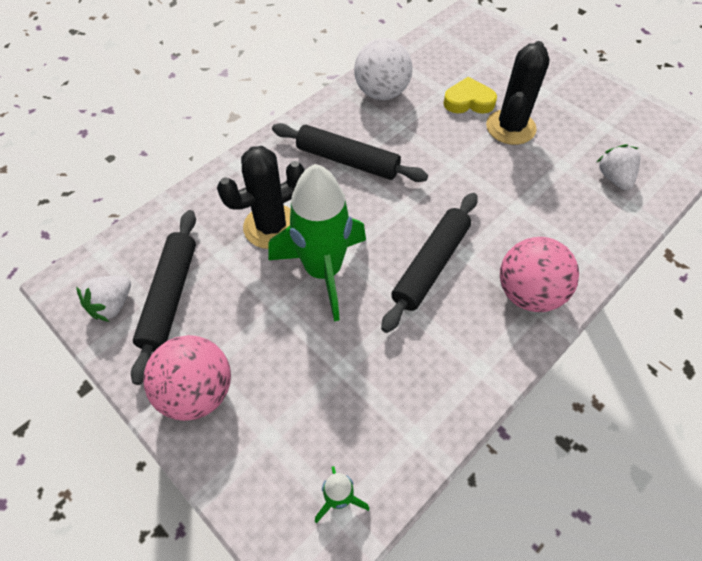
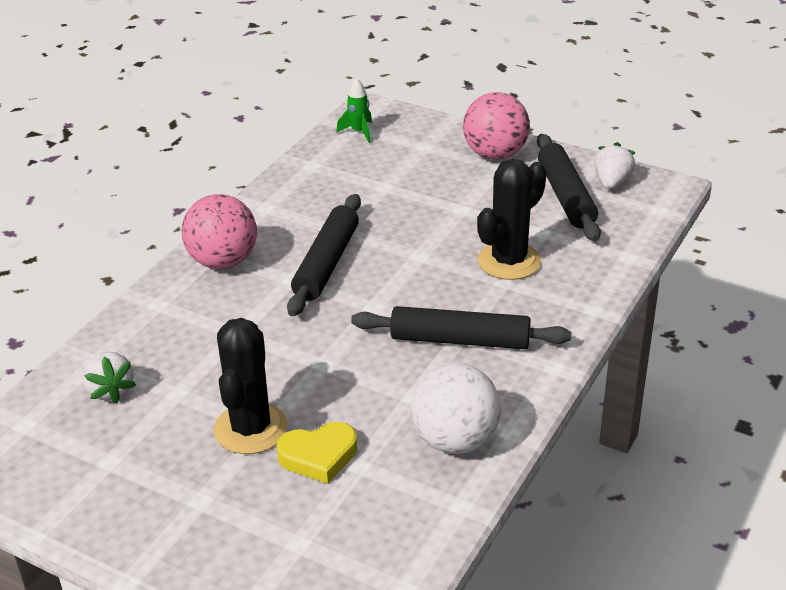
camera: 165 degrees right, 20 degrees down
green rocket [268,164,366,322] -> none

